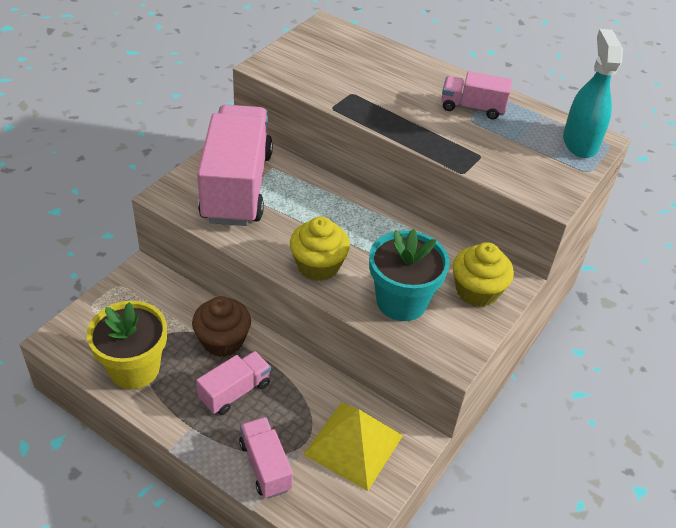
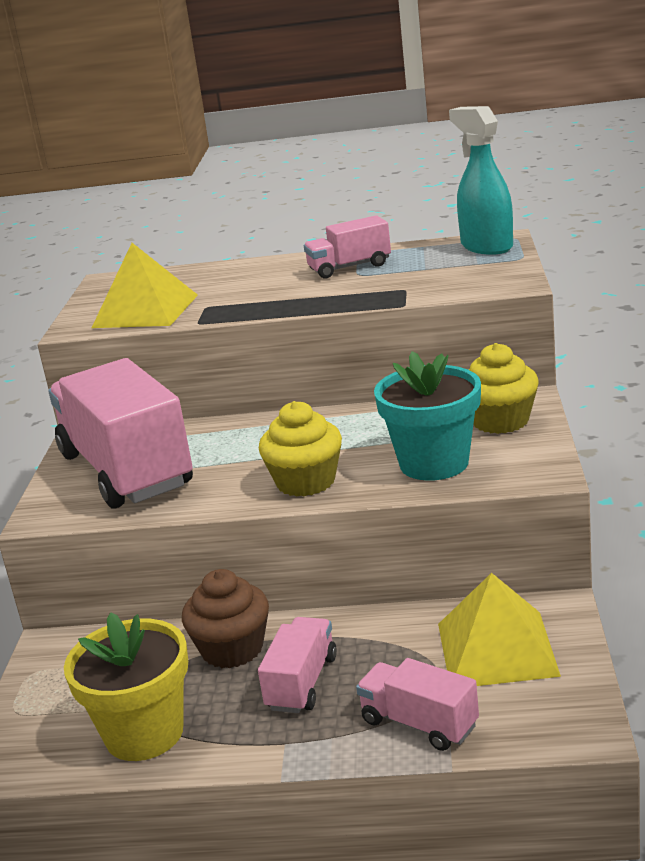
camera: 25 degrees left, 20 degrees down
none -> yellow pyramid [92,243,198,328]

